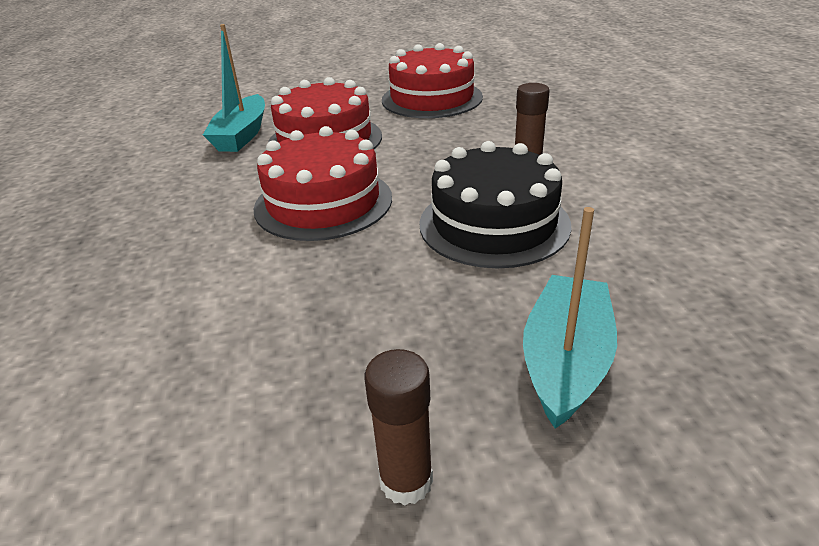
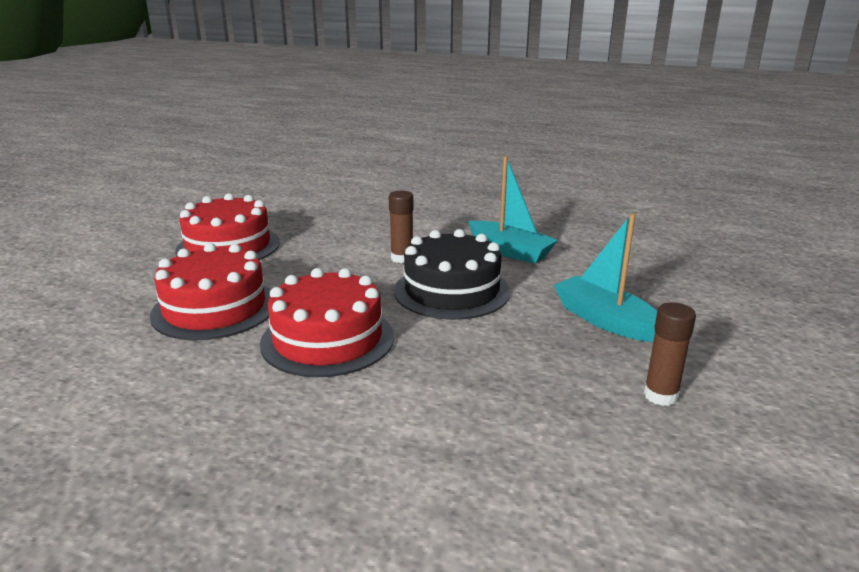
camera: 60 degrees left, 10 degrees down
turquoise boat [203,24,265,152] -> turquoise boat moved to [468,156,558,264]

